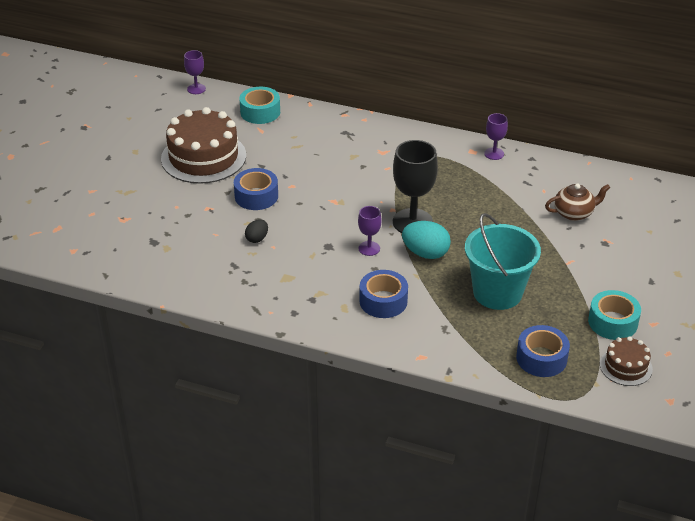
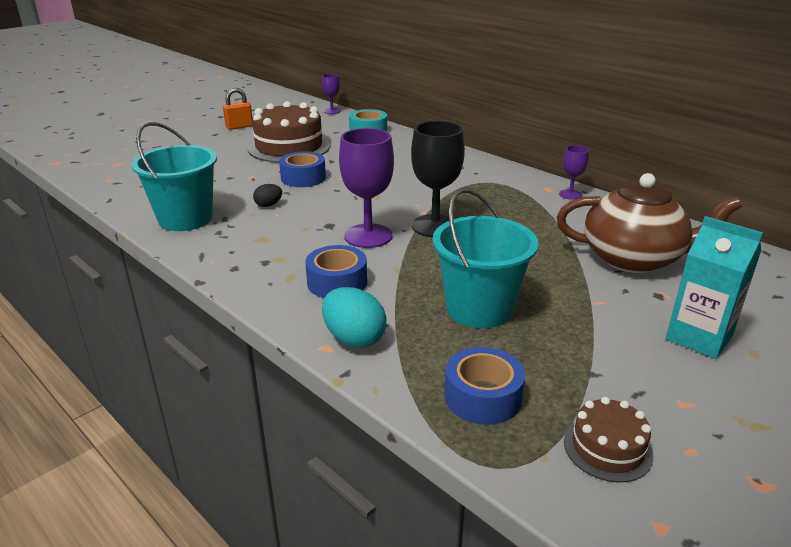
camera: 25 degrees right, 10 degrees down
purple goblet [358,206,382,256] -> purple goblet [339,128,394,248], size x1.92
turquoise egg [402,221,451,259] -> turquoise egg moved to [322,287,386,348]
brown teapot [545,184,610,221] -> brown teapot [557,173,742,273], size x1.92
turquoise tape [588,290,641,340] -> none
none -> turquoise bucket [131,122,217,231]
none -> orange padlock [223,88,253,130]
none -> turquoise carton [666,216,763,359]

